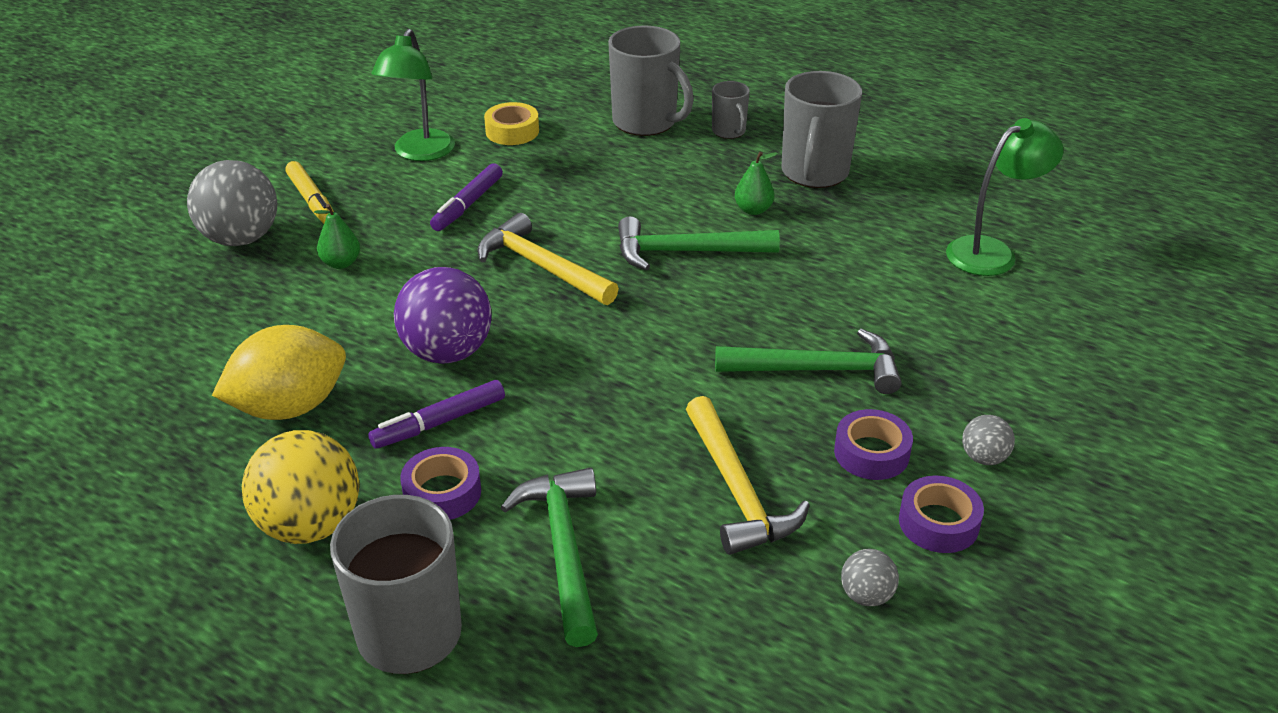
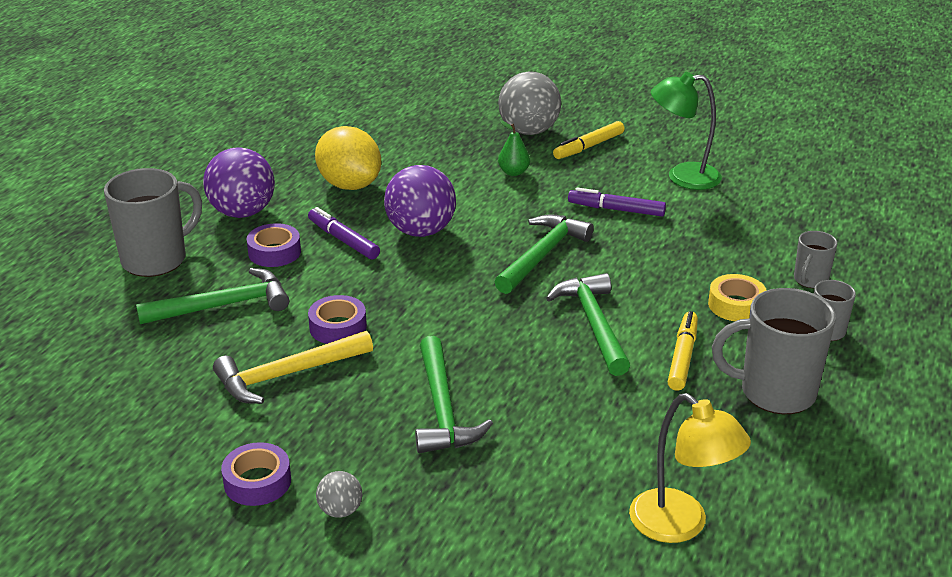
camera: 80 degrees right, 5 degrees down
yellow ball [242,430,359,544] -> purple ball [203,147,275,218]
yellow hammer [477,213,619,305] -> green hammer [495,214,594,294]
yellow tape [484,102,539,145] -> yellow tape moved to [708,274,767,321]
grey mug [608,26,694,136] -> grey mug [794,231,837,288], size x0.52
green pear [735,151,778,215] -> yellow marker [667,311,698,391]
purple tape [834,409,913,480] -> purple tape moved to [308,295,367,344]
grey ball [841,549,899,606] -> none
green lamp [946,118,1063,276] -> yellow lamp [629,393,751,543]

